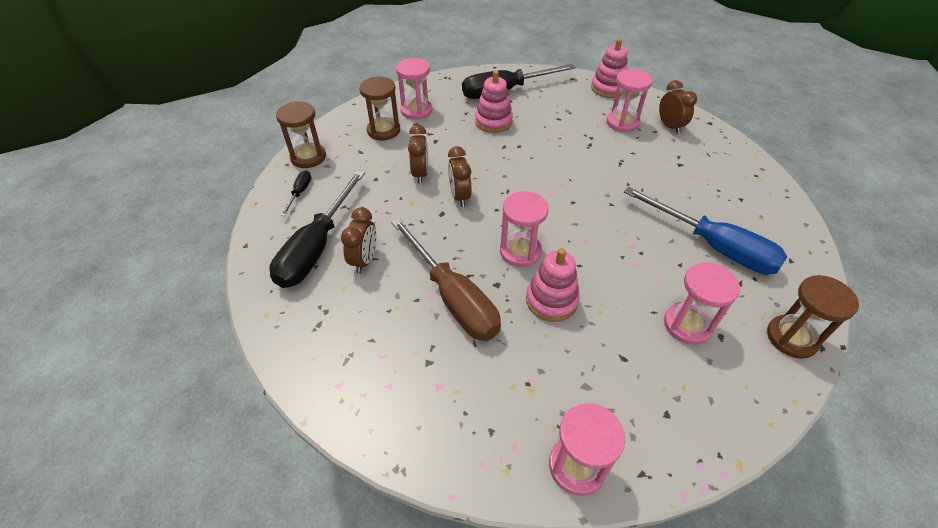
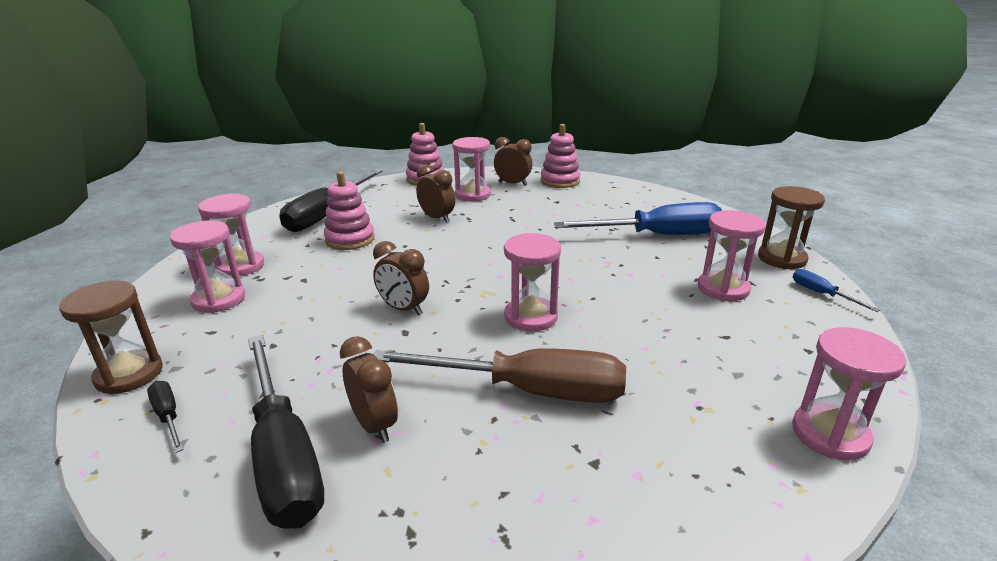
camera: 45 degrees left, 20 degrees down
brown hourglass [359,77,400,140] -> pink hourglass [170,220,245,313]
brown clock [408,124,428,184] -> brown clock moved to [416,164,455,223]
pink stacking toy [526,248,580,322] -> pink stacking toy moved to [541,124,580,188]
none -> blue screwdriver [793,269,880,312]

